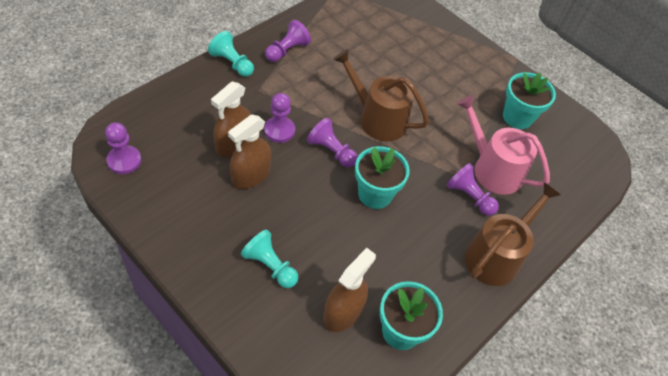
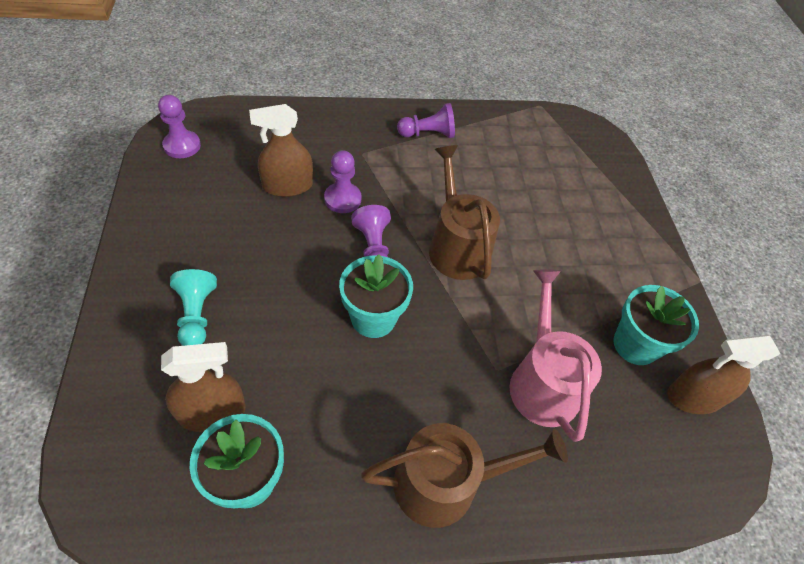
camera: 40 degrees right, 0 degrees up
turquoise pawn [208,31,254,77] -> none
brown spray bottle [228,115,271,189] -> brown spray bottle moved to [667,335,780,414]
purple pawn [446,163,499,216] -> none

